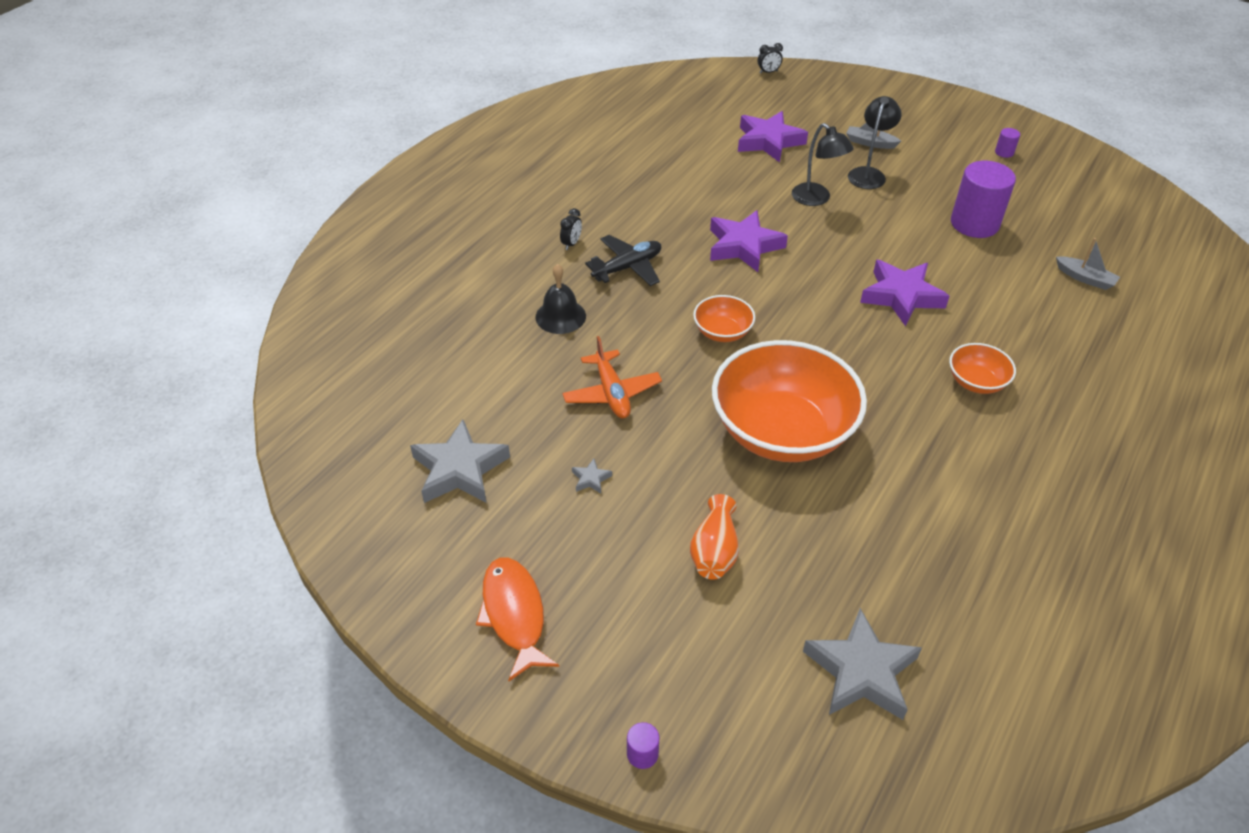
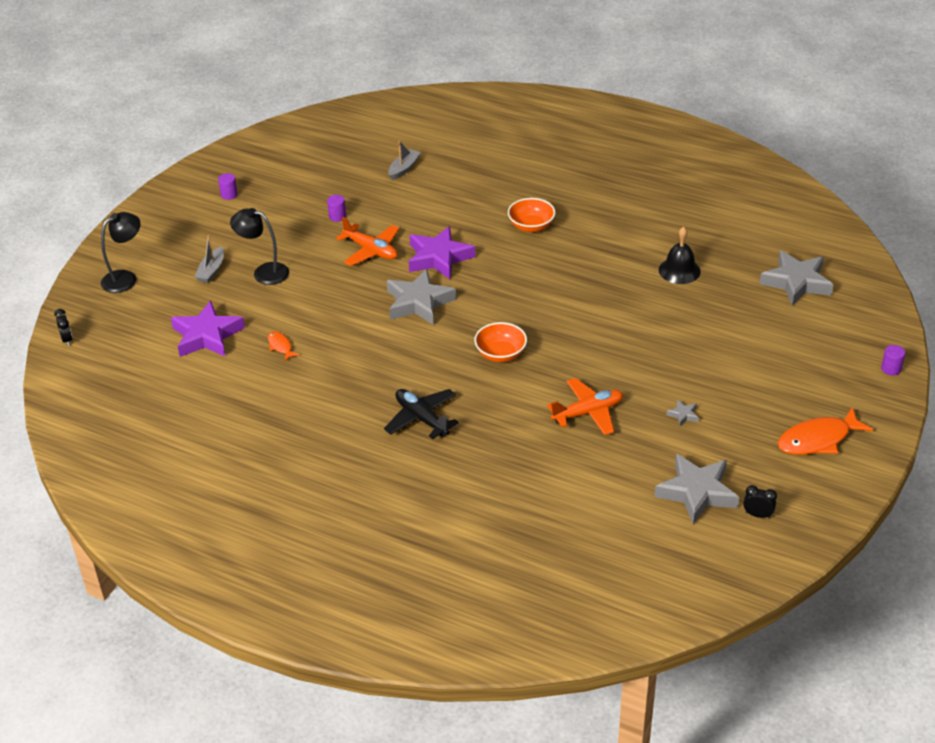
camera: 95 degrees left, 5 degrees down
black bell [535,264,586,334] -> black bell moved to [659,227,701,284]
black clock [560,208,582,250] -> black clock moved to [743,485,777,518]
orange vase [690,494,739,579] -> none
purple star [710,210,788,272] -> none
orange bowl [712,340,867,462] -> none
black lamp [792,123,854,206] -> black lamp moved to [101,212,140,293]
purple cylinder [951,161,1016,238] -> purple cylinder [327,195,346,222], size x0.42
none -> orange fish [268,331,299,361]
none -> orange plane [336,217,399,266]
none -> grey star [387,269,456,325]

